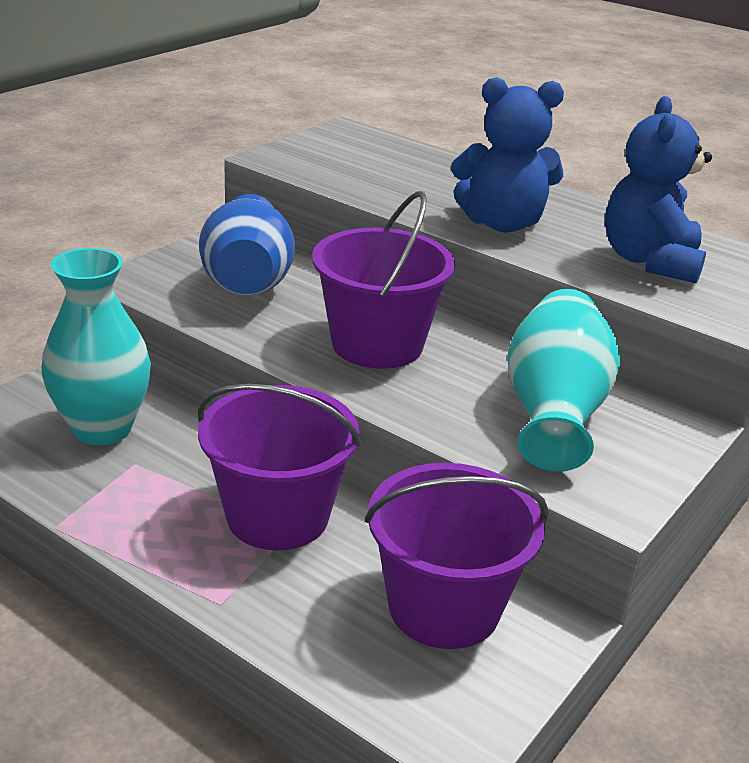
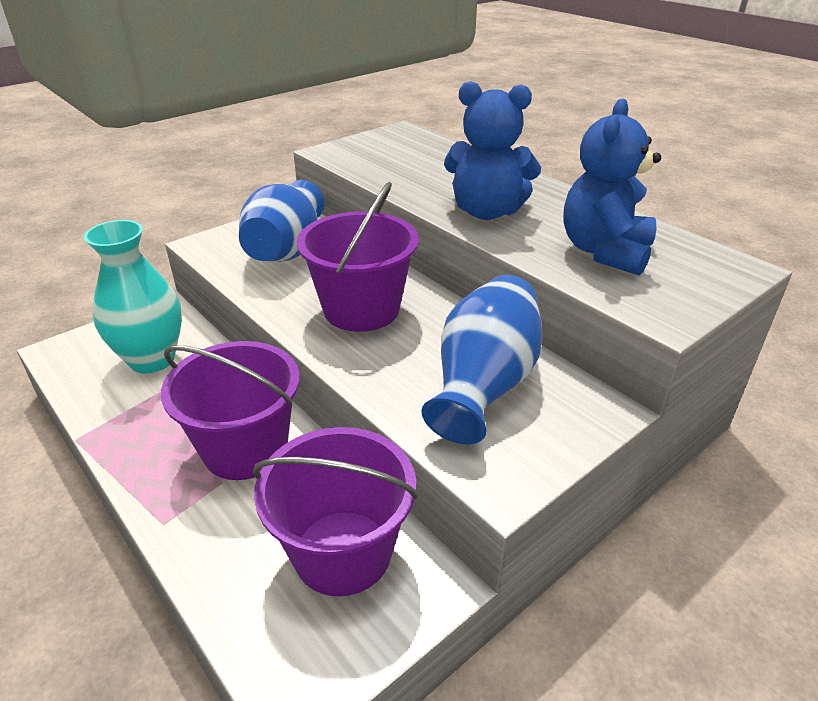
camera: 15 degrees right, 5 degrees up
turquoise vase [507,289,620,471] -> blue vase [421,275,543,444]

